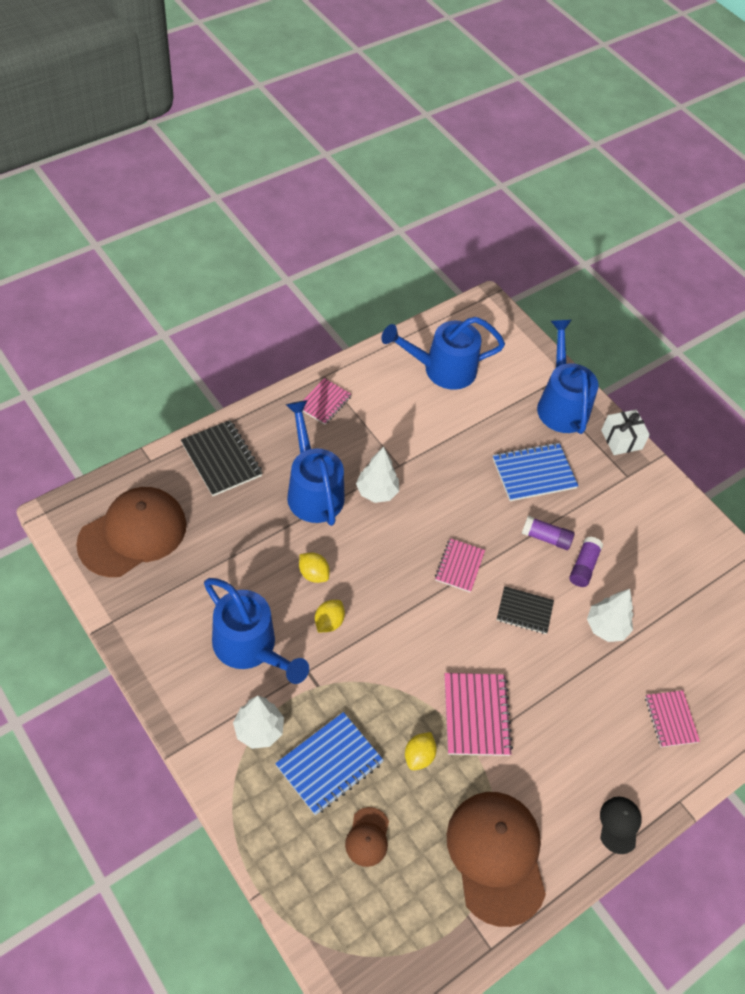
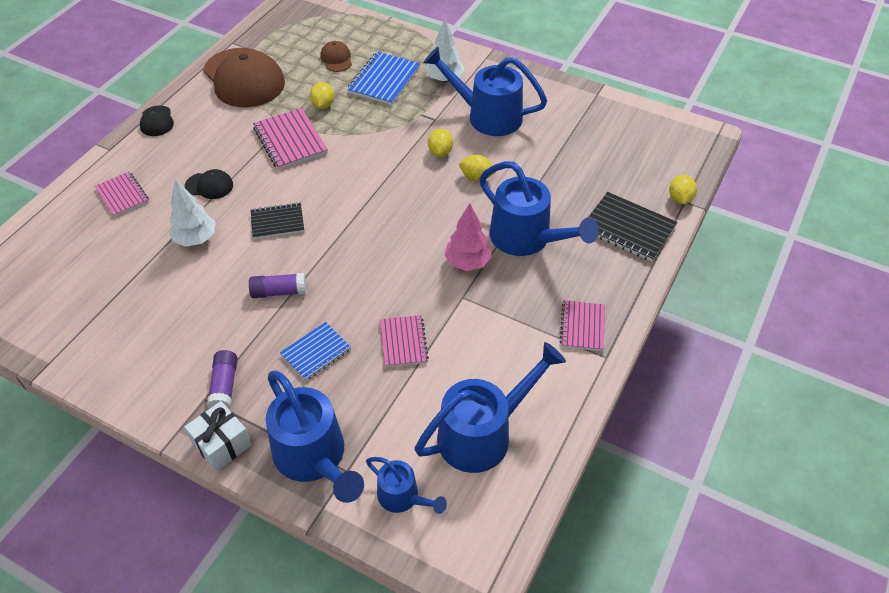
camera: 160 degrees right, 5 degrees down
brown cap [76,487,186,577] -> none
white tree [356,447,399,503] -> pink tree [444,203,492,271]
pink notebook [435,538,485,592] -> pink notebook moved to [380,315,429,367]
blue notebook [493,442,578,501] -> blue notebook [280,322,351,381], size x0.65
purple glue stick [569,537,603,587] -> purple glue stick moved to [207,350,238,409]
none -> black cap [185,169,233,199]
none -> blue watering can [366,457,447,514]
none -> yellow lemon [669,175,697,204]

